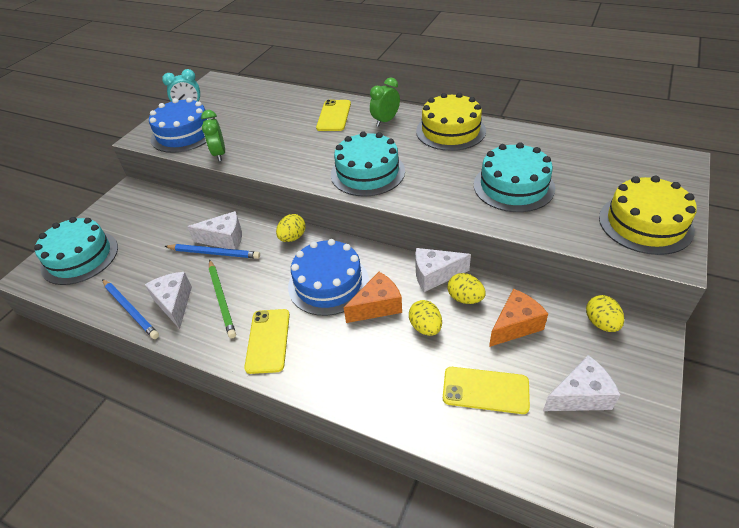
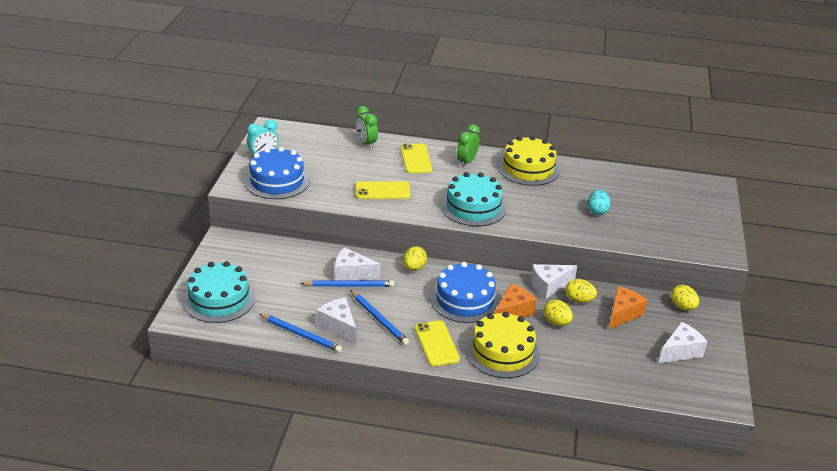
camera: 20 degrees left, 10 degrees down
white cheese [187,211,242,250] -> white cheese turned 150 degrees counterclockwise [335,247,381,280]
green clock [201,110,225,161] -> green clock moved to [356,106,378,149]
green pencil [209,260,236,339] -> blue pencil [350,290,409,345]
yellow phone [443,367,530,414] -> yellow phone moved to [355,182,411,199]
turquoise cake [474,142,555,212] -> turquoise egg [588,190,611,215]
yellow cake [599,176,697,255] -> yellow cake moved to [466,312,540,378]

